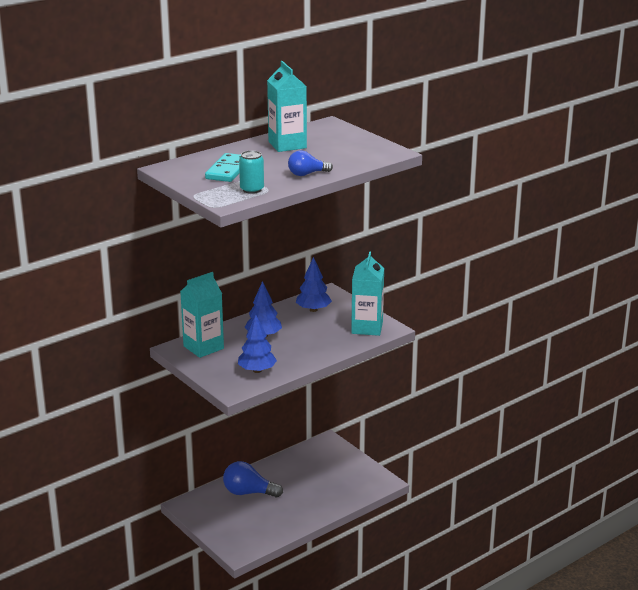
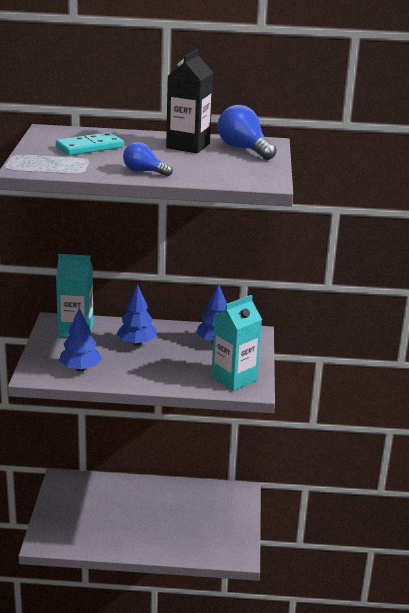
camera: 40 degrees right, 0 degrees up
blue light bulb [223,461,283,498] -> blue light bulb moved to [218,105,277,160]
turquoise can [239,150,264,194] -> none
turquoise carton [267,61,307,152] -> black carton [166,49,213,153]

